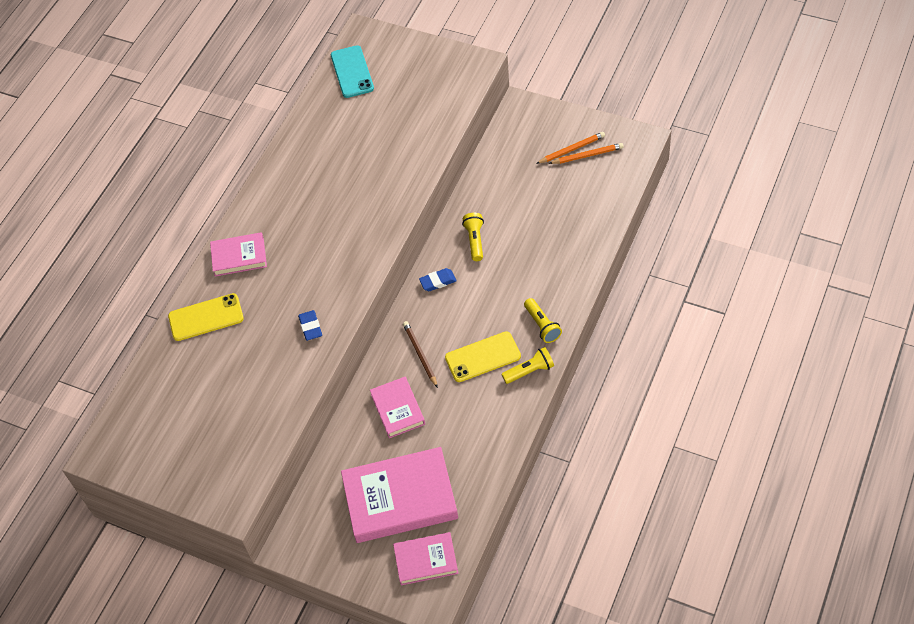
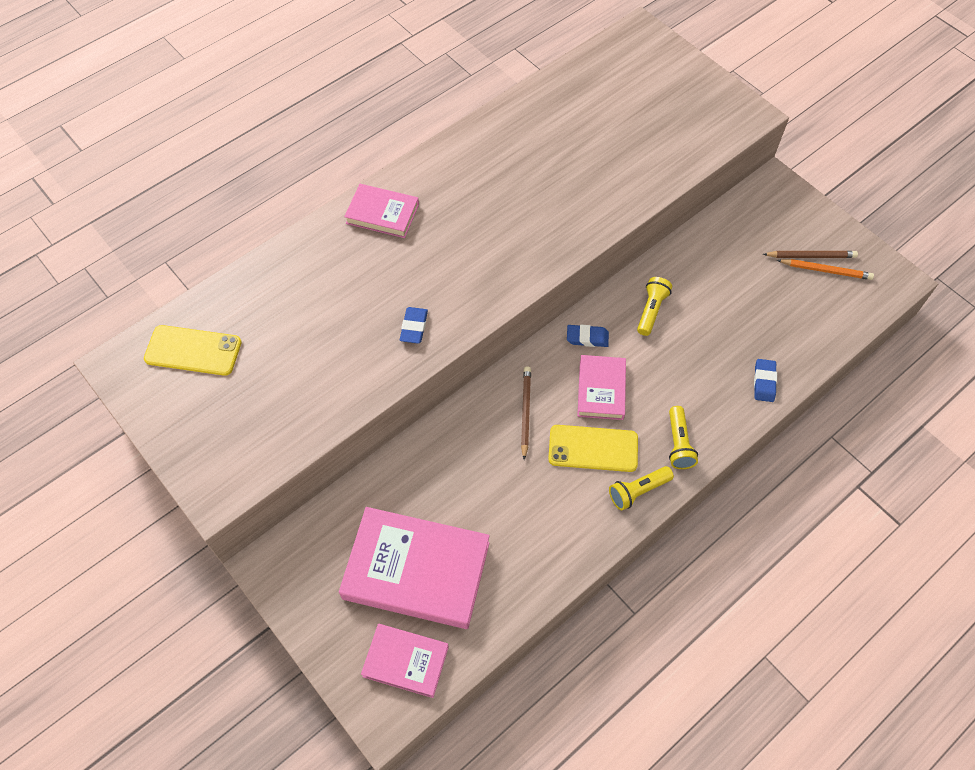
camera: 20 degrees right, 5 degrees up
yellow phone [168,293,244,341] -> yellow phone moved to [144,325,242,376]
turquoise phone [331,45,374,98] -> none
pink book [370,377,425,438] -> pink book moved to [577,355,626,420]
yellow flashlight [501,347,554,384] -> yellow flashlight turned 150 degrees clockwise [609,466,674,510]
orange pencil [536,132,605,164] -> brown pencil [763,251,858,258]
none -> blue eraser [754,359,777,402]

